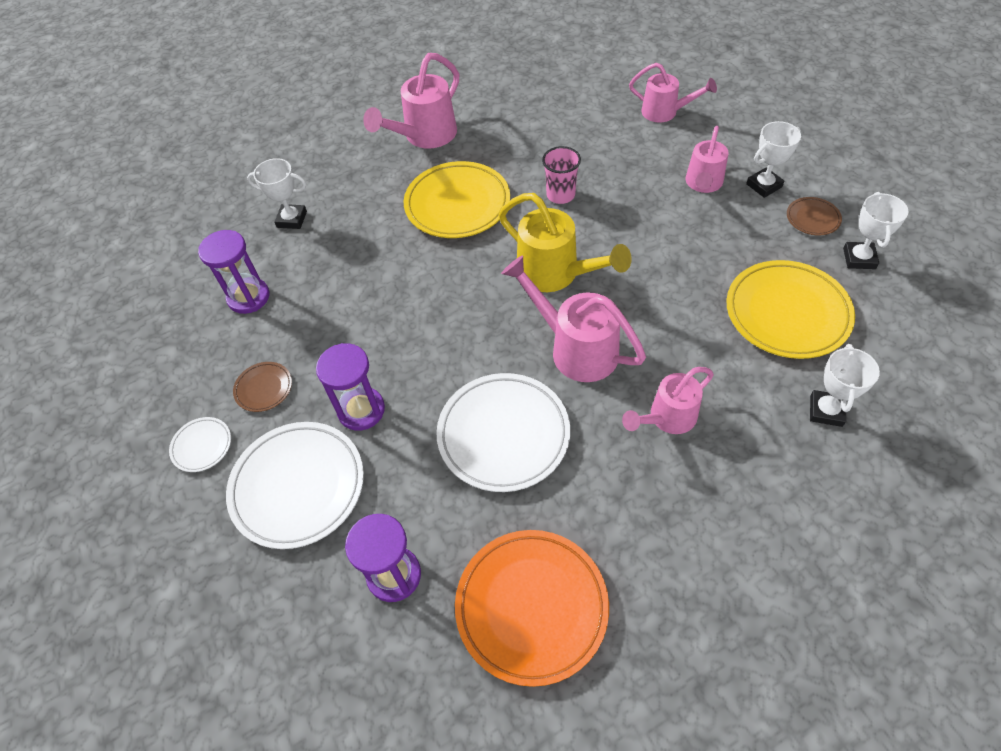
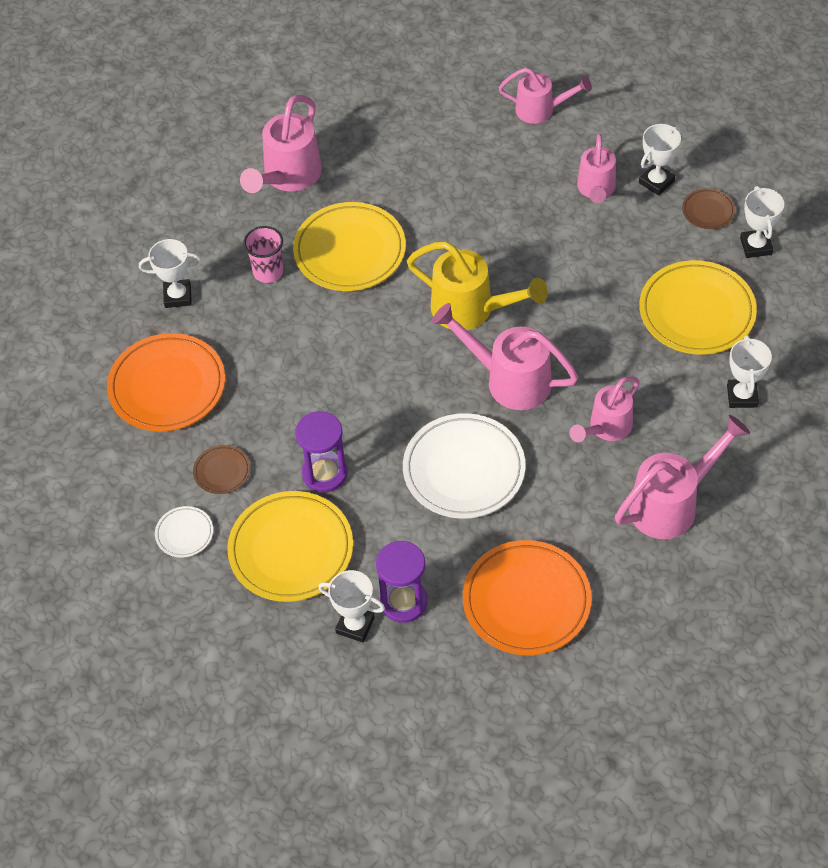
camera: 15 degrees left, 0 degrees up
purple hourglass [198,230,269,314] -> orange plate [107,333,225,432]
white plate [226,422,364,549] -> yellow plate [227,491,353,602]
pink cup [542,146,581,204] -> pink cup moved to [243,226,283,283]
none -> white trophy [318,570,385,643]
none -> pink watering can [615,415,750,539]

